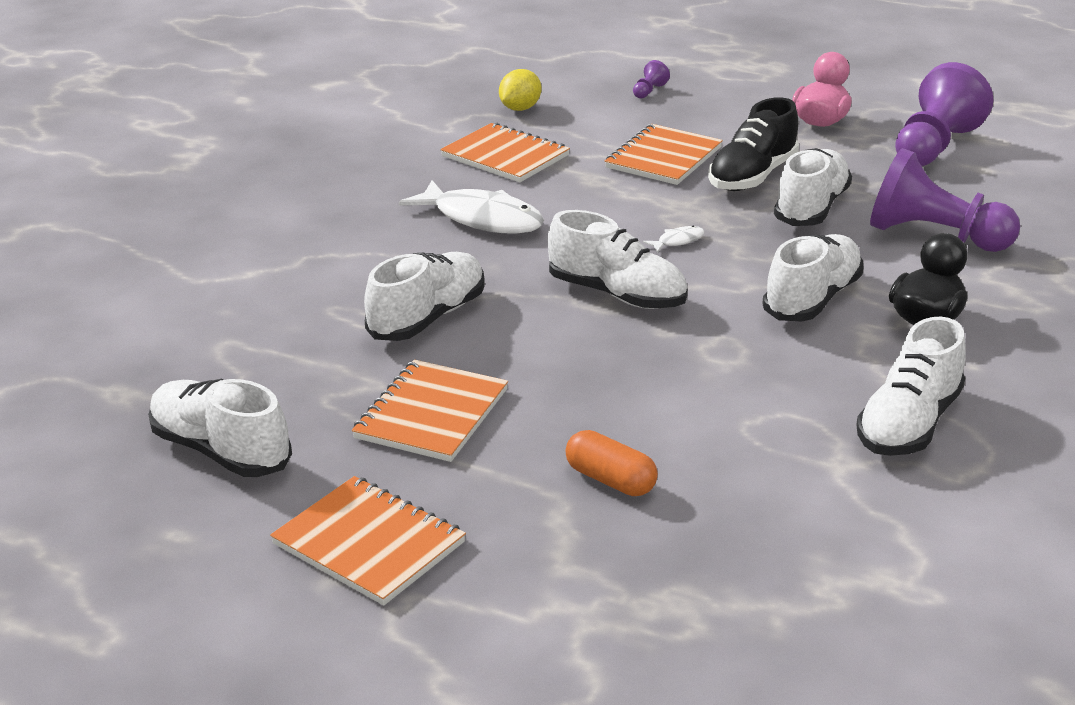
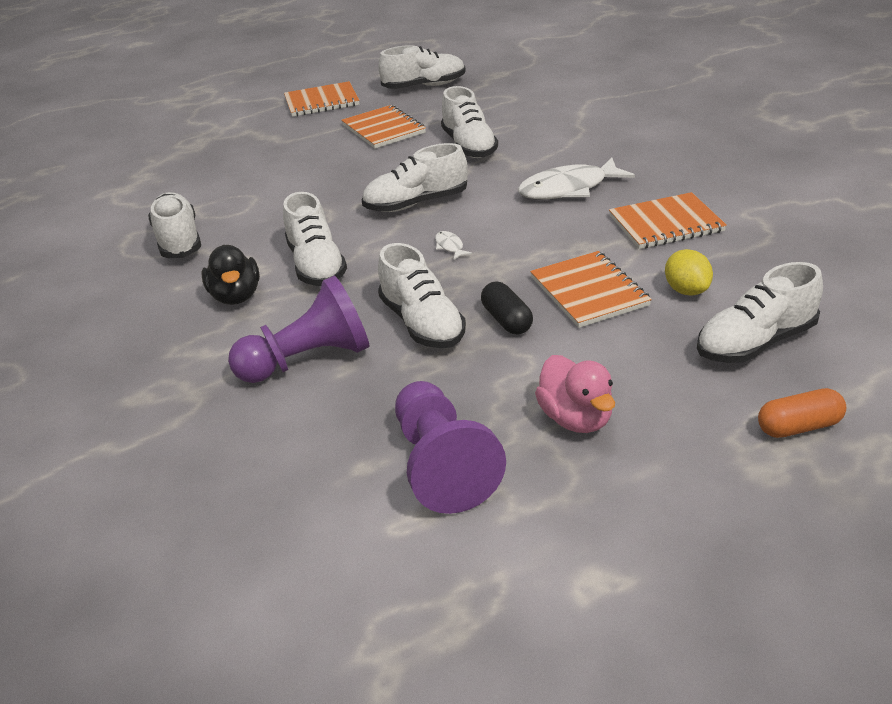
camera: 130 degrees right, 5 degrees up
yellow lemon [499,69,542,111] -> yellow lemon moved to [665,249,713,296]
orange capsule [565,430,658,496] -> orange capsule moved to [758,388,846,438]
purple pawn [633,60,670,99] -> white shoe [697,262,823,363]
white fish [643,226,704,253] -> white fish turned 150 degrees clockwise [435,231,472,260]
black shoe [708,97,799,191] -> black capsule [481,282,533,335]

